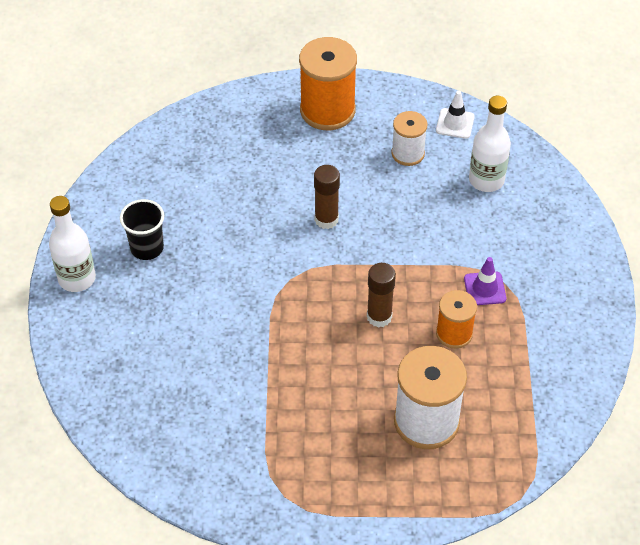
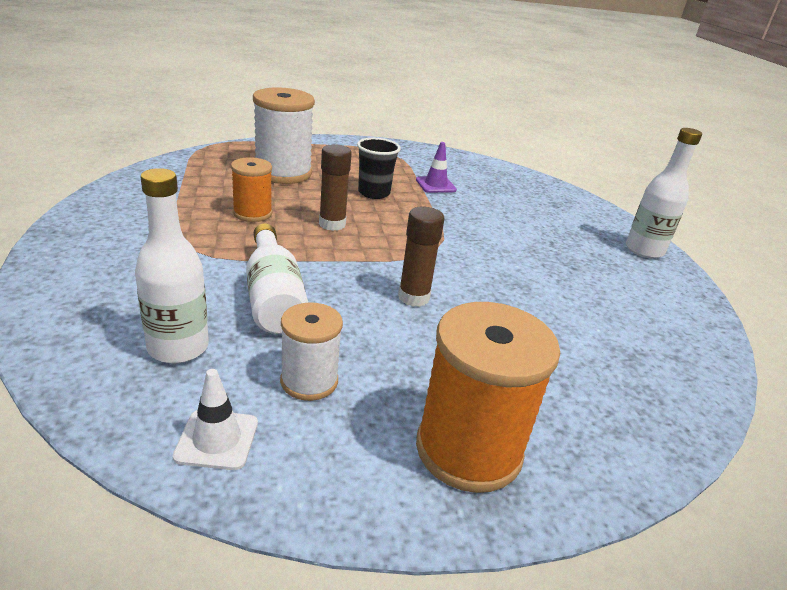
camera: 165 degrees right, 20 degrees down
black cup [120,199,164,260] -> black cup moved to [357,138,401,199]
purple traffic cone [464,257,506,305] -> purple traffic cone moved to [416,142,457,193]
none -> white bottle [246,223,308,334]

